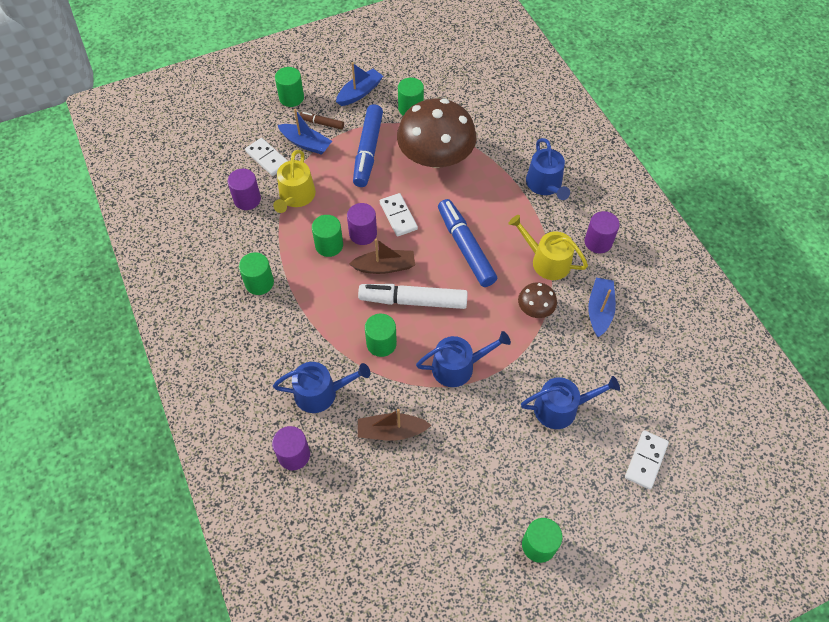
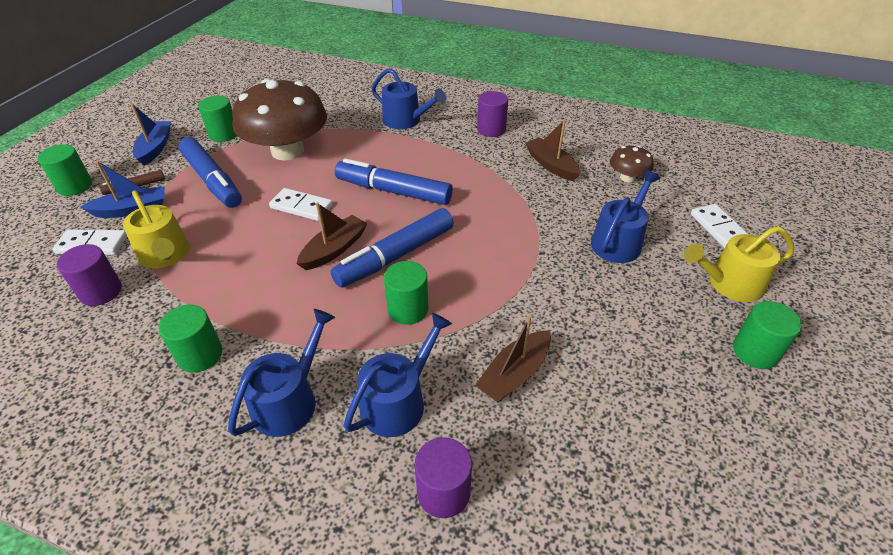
camera: 45 degrees left, 15 degrees down
green cylinder [312,215,343,257] -> none
purple cylinder [347,203,377,245] -> none
white marker [358,284,468,309] -> blue marker [331,208,454,288]
blue watering can [416,331,511,387] -> blue watering can moved to [228,309,335,437]
yellow watering can [508,215,588,280] -> yellow watering can moved to [684,226,794,302]
brown mushroom [518,282,557,318] -> brown mushroom moved to [610,146,654,182]
blue boat [588,278,616,337] -> brown boat [525,120,580,181]

